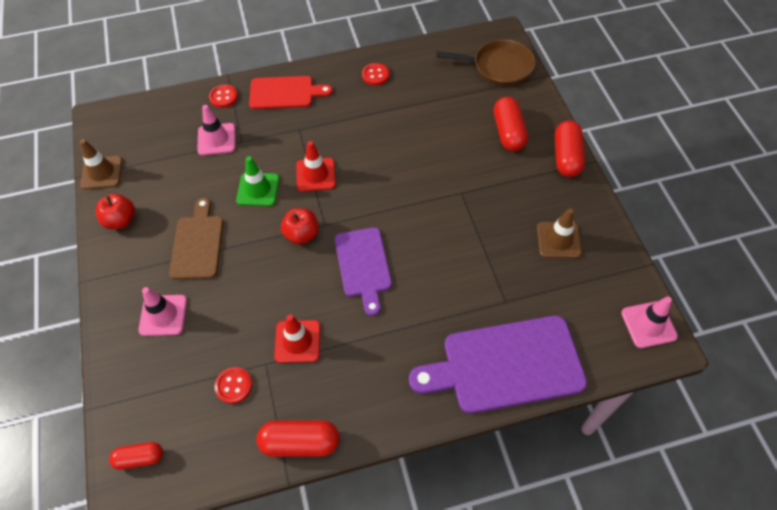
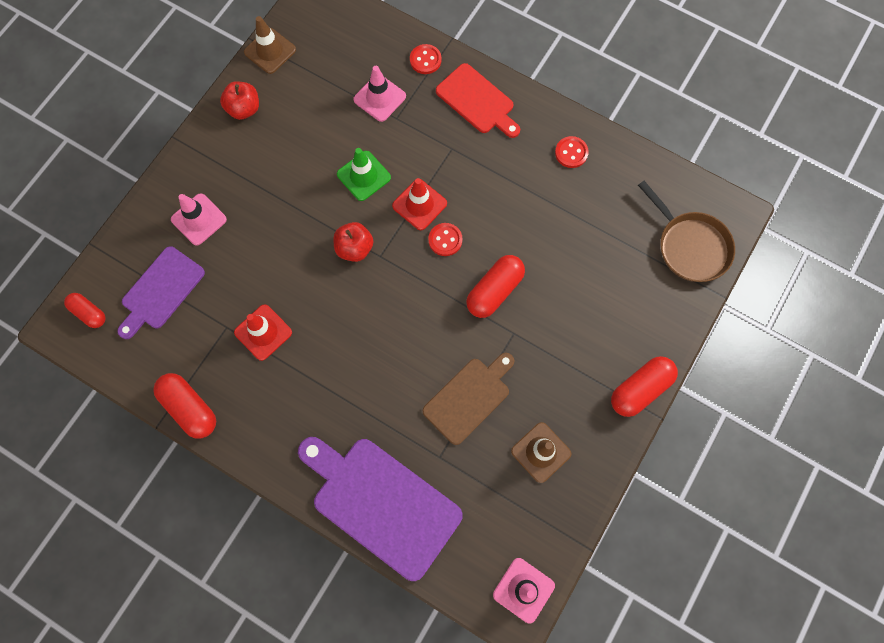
camera: 45 degrees right, 15 degrees up
brown cutting board [169,198,223,280] -> brown cutting board moved to [423,353,514,445]
red button [215,367,252,404] -> red button moved to [428,223,463,256]
purple cutting board [335,227,392,316] -> purple cutting board moved to [117,246,205,339]
red capsule [494,97,528,151] -> red capsule moved to [466,255,525,318]

